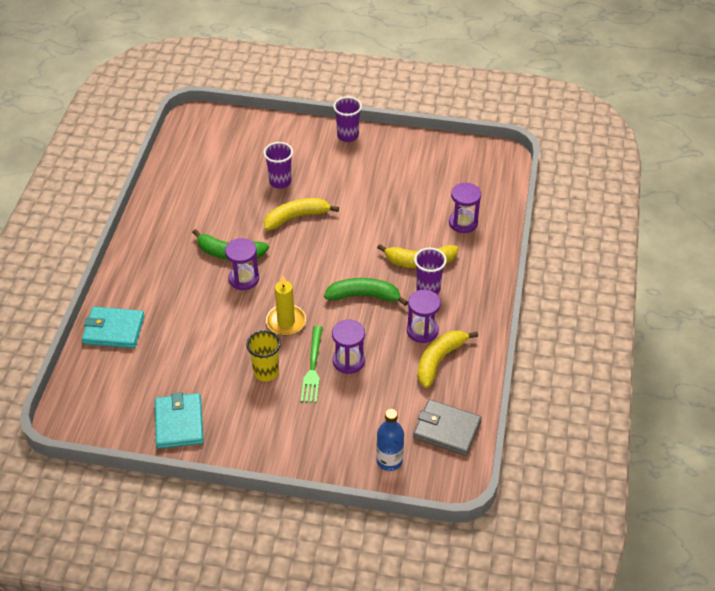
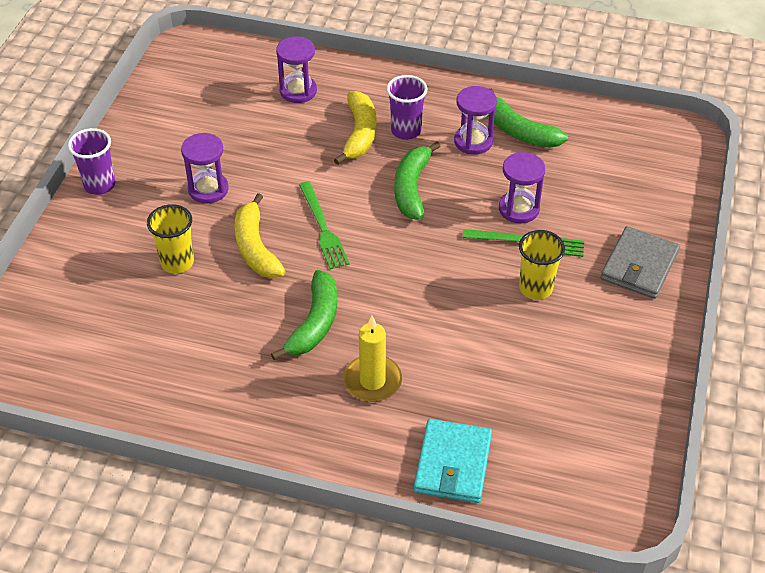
camera: 85 degrees left, 0 degrees up
turquoise wallet [155,392,204,449] -> none
purple hourglass [225,238,259,290] -> purple hourglass moved to [181,133,229,204]
purple cup [263,142,293,189] -> yellow cup [147,204,194,274]
yellow candle [266,275,306,336] -> yellow candle moved to [343,316,402,402]
blue bottle [376,409,404,471] -> none
grey wallet [413,399,482,456] -> grey wallet moved to [601,226,680,299]
yellow banana [417,330,478,388] -> green banana [488,89,568,148]
none -> green fork [299,181,350,269]

